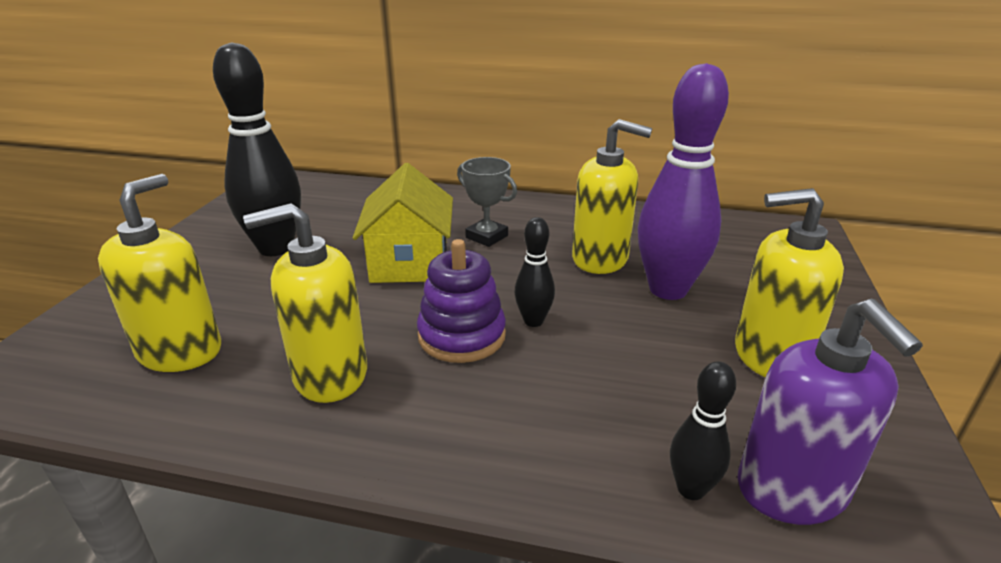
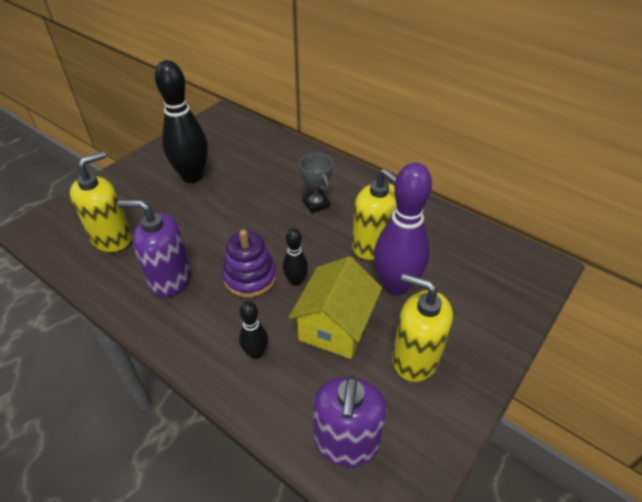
camera: 25 degrees right, 15 degrees up
yellow soap dispenser [243,203,367,403] -> purple soap dispenser [117,200,191,297]
yellow house [353,163,453,283] -> yellow house moved to [289,256,382,359]
black bowling pin [670,361,736,500] -> black bowling pin moved to [239,301,268,359]

